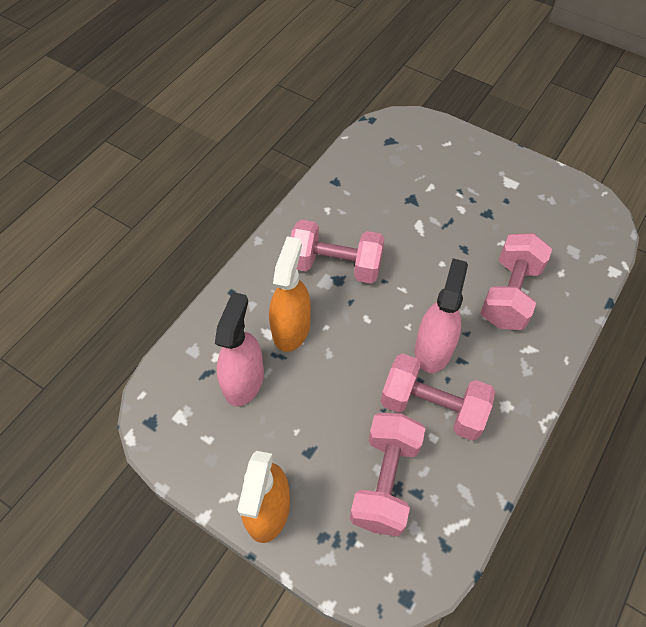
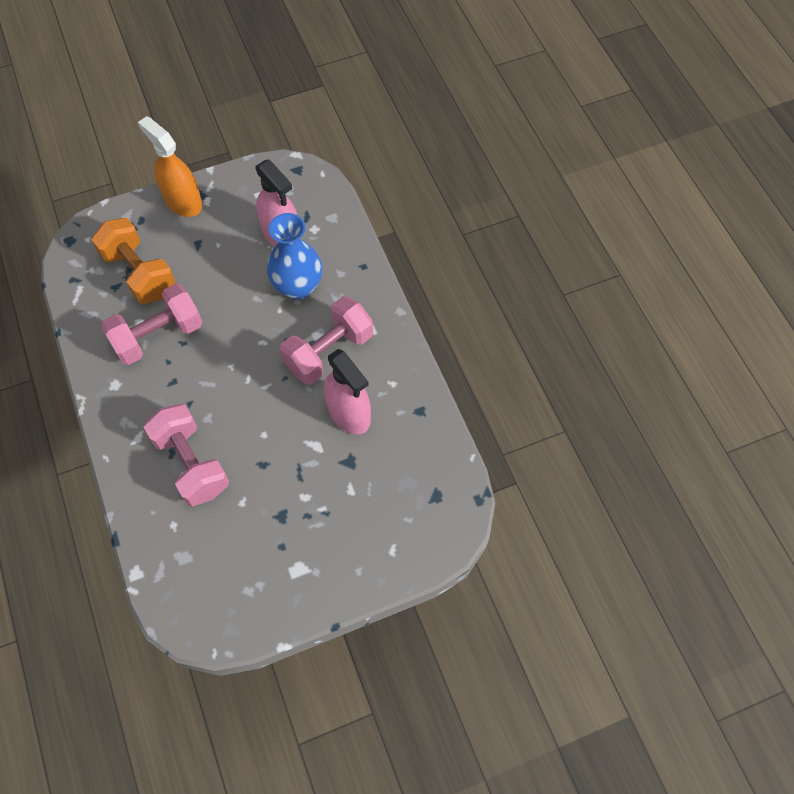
camera: 125 degrees right, 5 degrees up
orange spray bottle [269,236,311,352] -> blue vase [267,213,322,300]
pink dumbbell [350,413,426,536] -> orange dumbbell [91,218,175,304]
pink spray bottle [415,258,468,373] -> pink spray bottle moved to [324,349,371,435]

